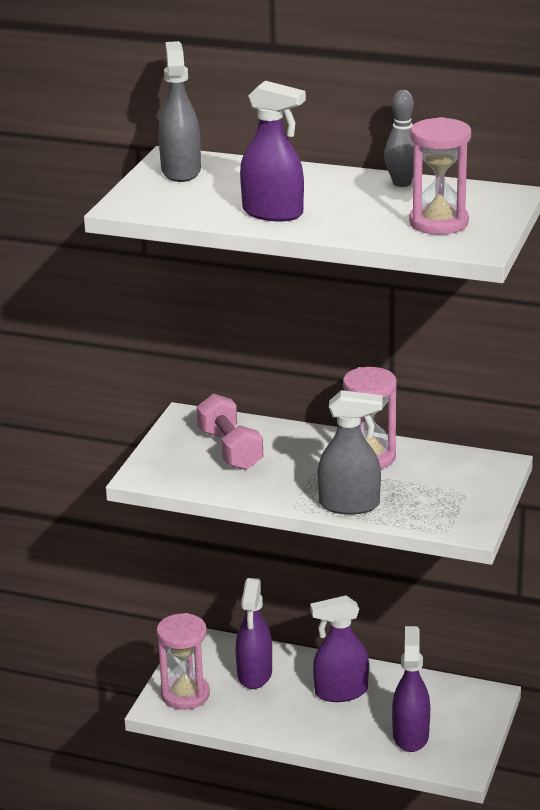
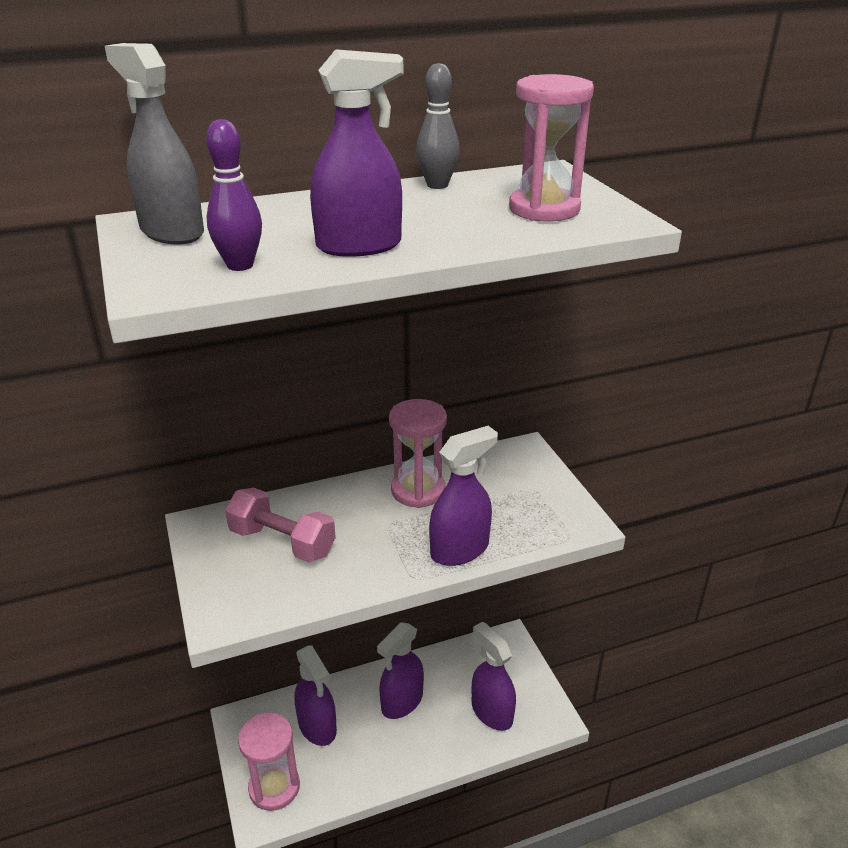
camera: 40 degrees left, 5 degrees up
grey spray bottle [318,390,383,515] -> purple spray bottle [429,426,498,566]
none -> purple bowling pin [206,119,262,271]

